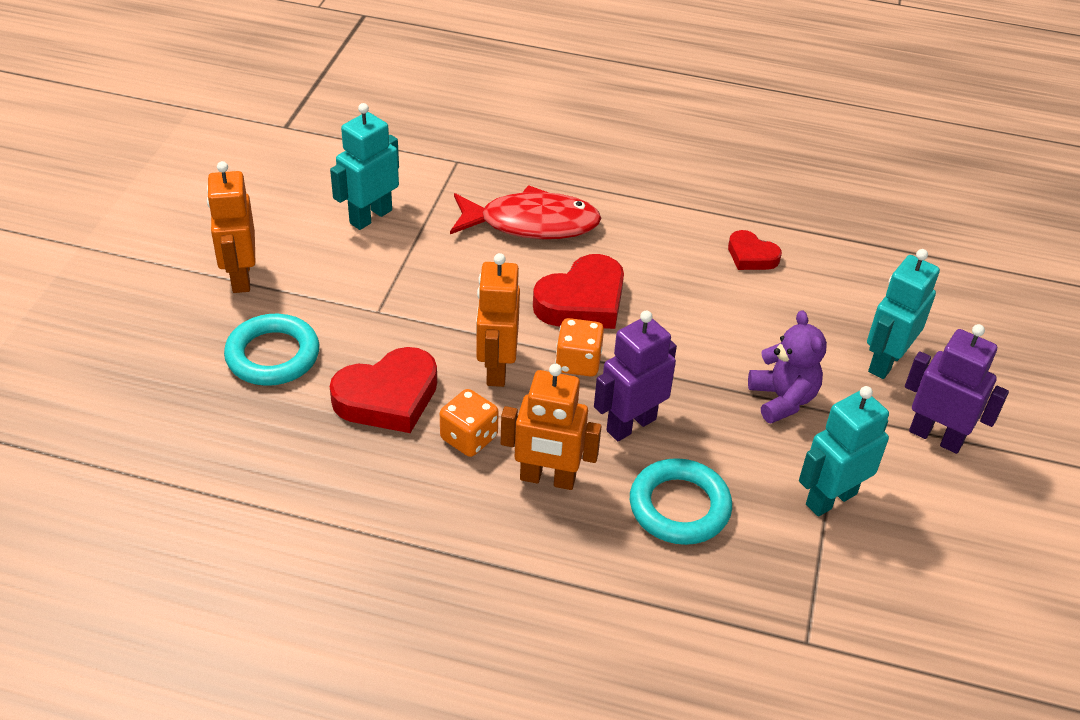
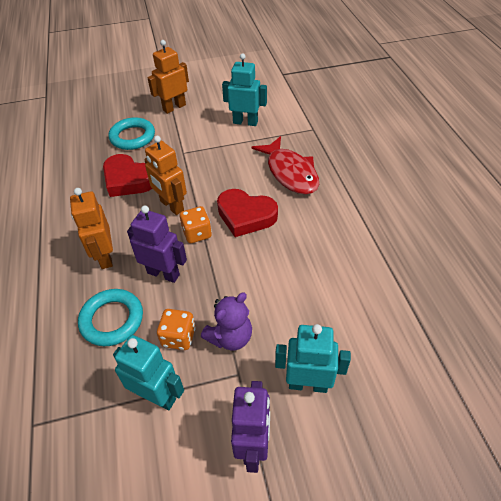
camera: 65 degrees right, 5 degrees up
orange dice [440,389,499,457] -> orange dice moved to [157,309,196,350]
orange robot [476,253,520,387] -> orange robot turned 105 degrees counterclockwise [144,136,187,215]
red heart [728,230,782,270] -> none

